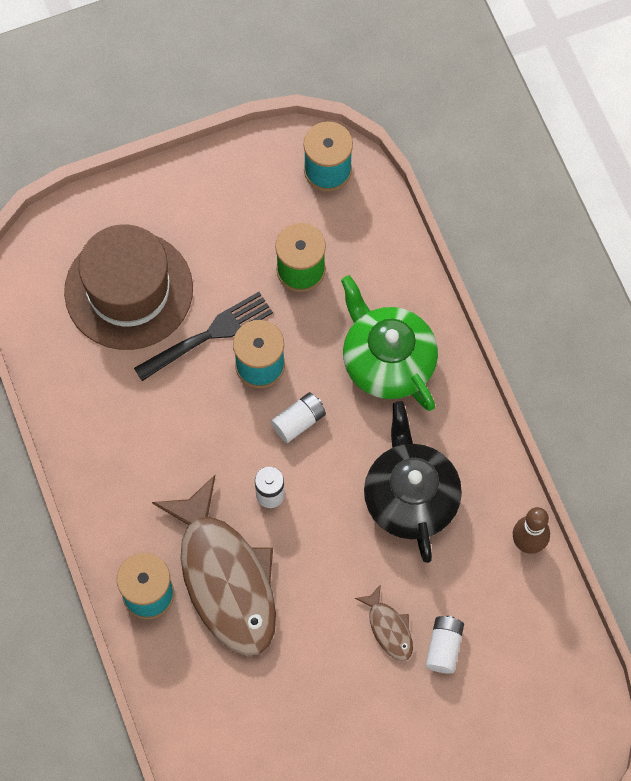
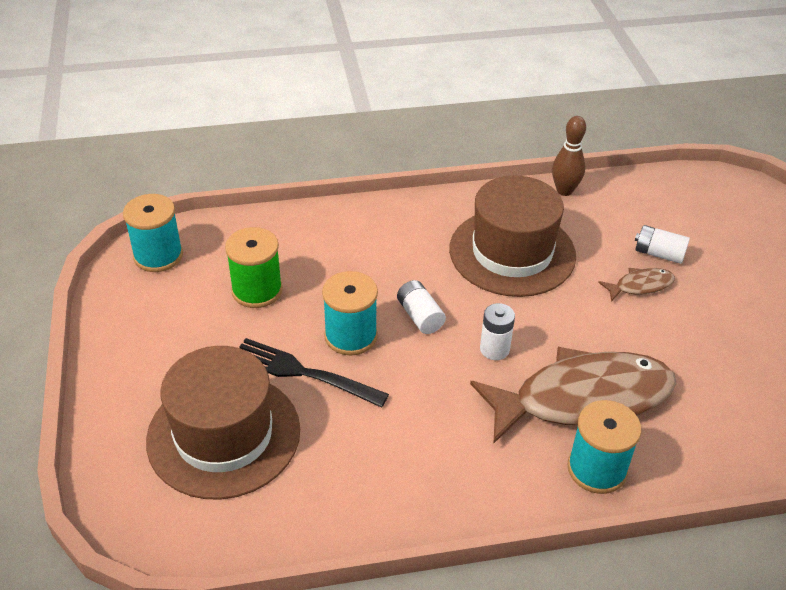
camera: 80 degrees left, 25 degrees down
black fork [134,292,273,381] -> black fork turned 45 degrees counterclockwise [239,338,389,408]
green teapot [341,275,438,411] -> none
black teapot [364,402,462,563] -> brown hat [449,175,576,297]

